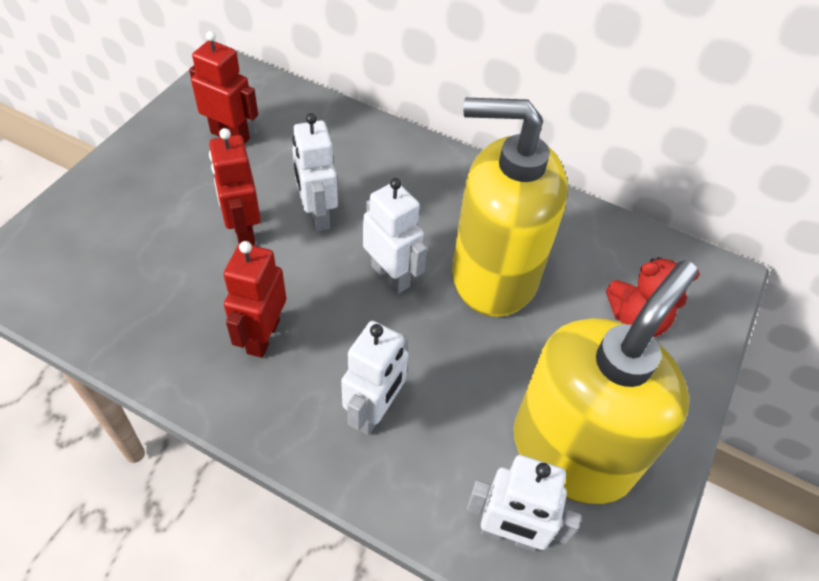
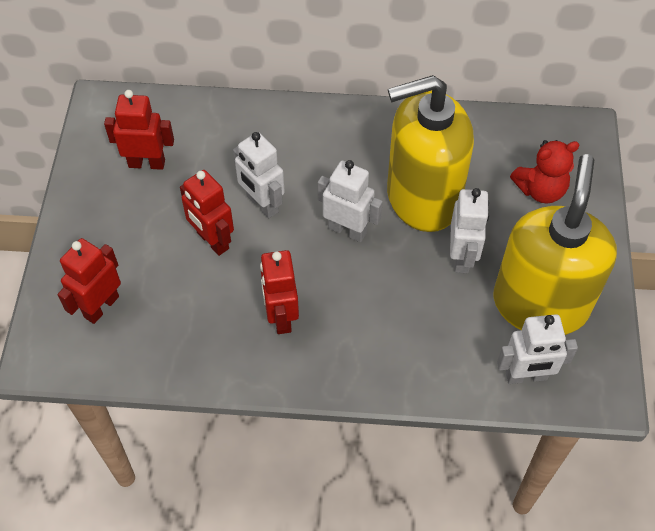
camera: 20 degrees left, 5 degrees up
white robot [341,321,409,435] -> white robot moved to [450,188,489,273]
none -> red robot [57,238,121,324]

